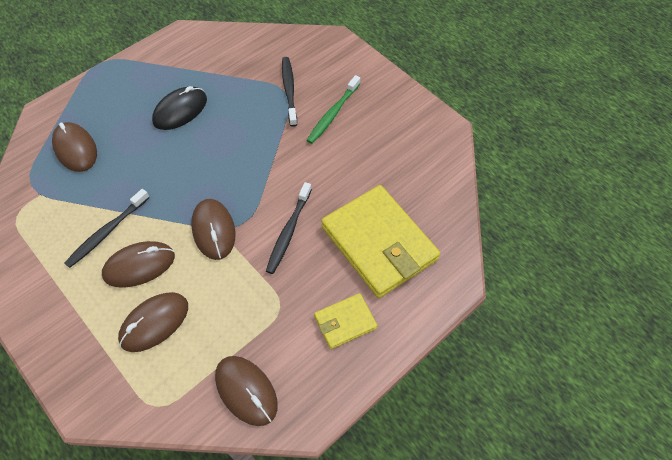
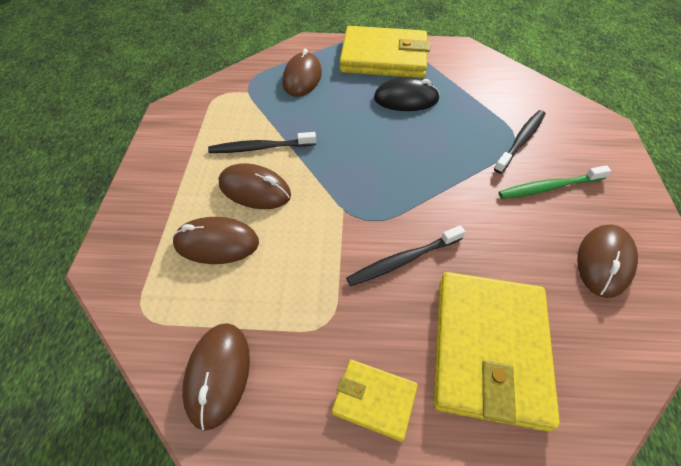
camera: 45 degrees right, 5 degrees down
brown mouse [191,199,235,260] -> brown mouse moved to [577,224,638,298]
none -> yellow wallet [340,26,430,78]

